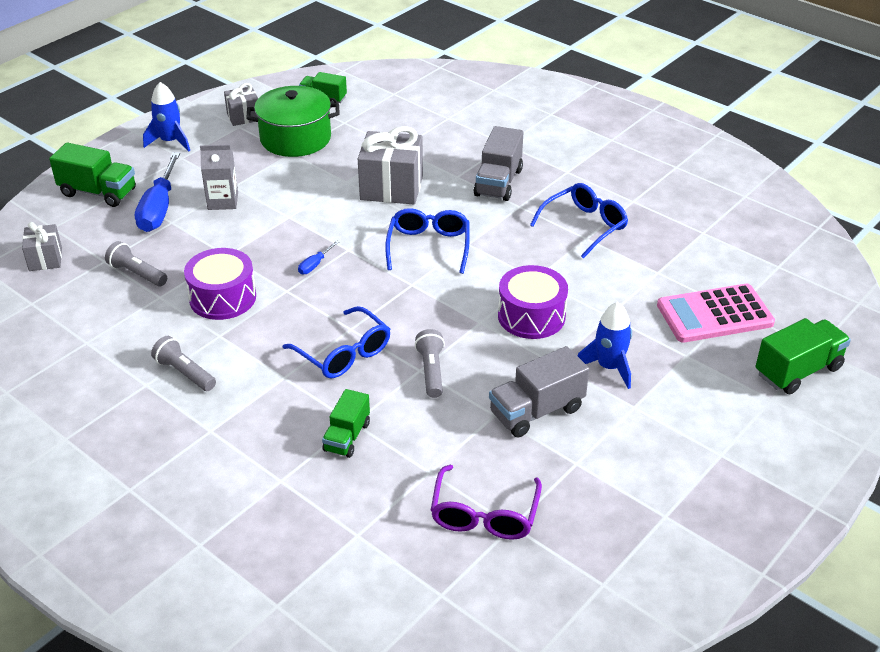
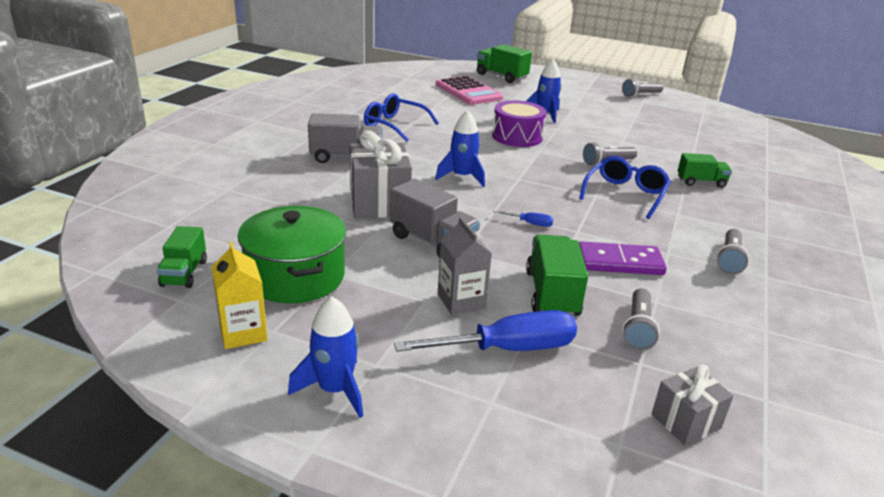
camera: 110 degrees left, 10 degrees down
green truck [49,142,136,207] -> green truck moved to [526,235,588,317]
purple drum [184,248,256,320] -> purple domino [579,241,667,275]
grey gift [224,83,258,126] -> yellow carton [211,241,268,349]
blue glasses [385,208,470,274] -> blue rocket [435,110,485,187]
purple glasses [431,465,542,540] -> none
grey truck [489,346,589,437] -> grey truck moved to [390,179,480,258]
none -> grey flashlight [622,78,663,97]

